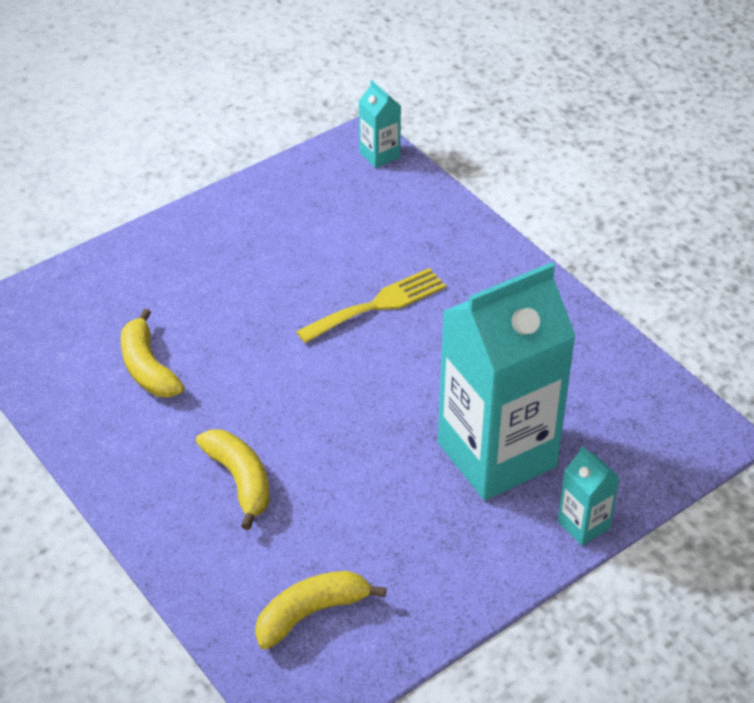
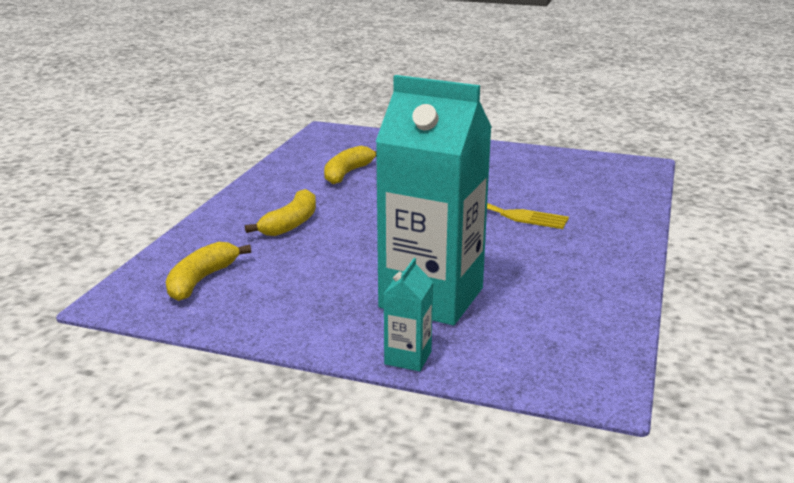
camera: 55 degrees right, 20 degrees down
yellow banana [255,571,386,649] -> yellow banana turned 90 degrees counterclockwise [166,242,251,301]
turquoise carton [359,80,401,168] -> none

